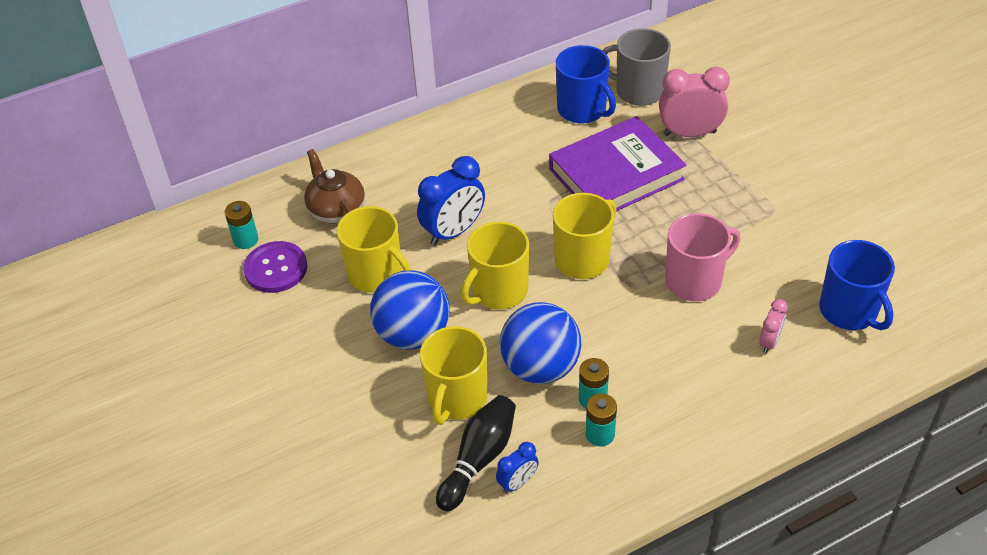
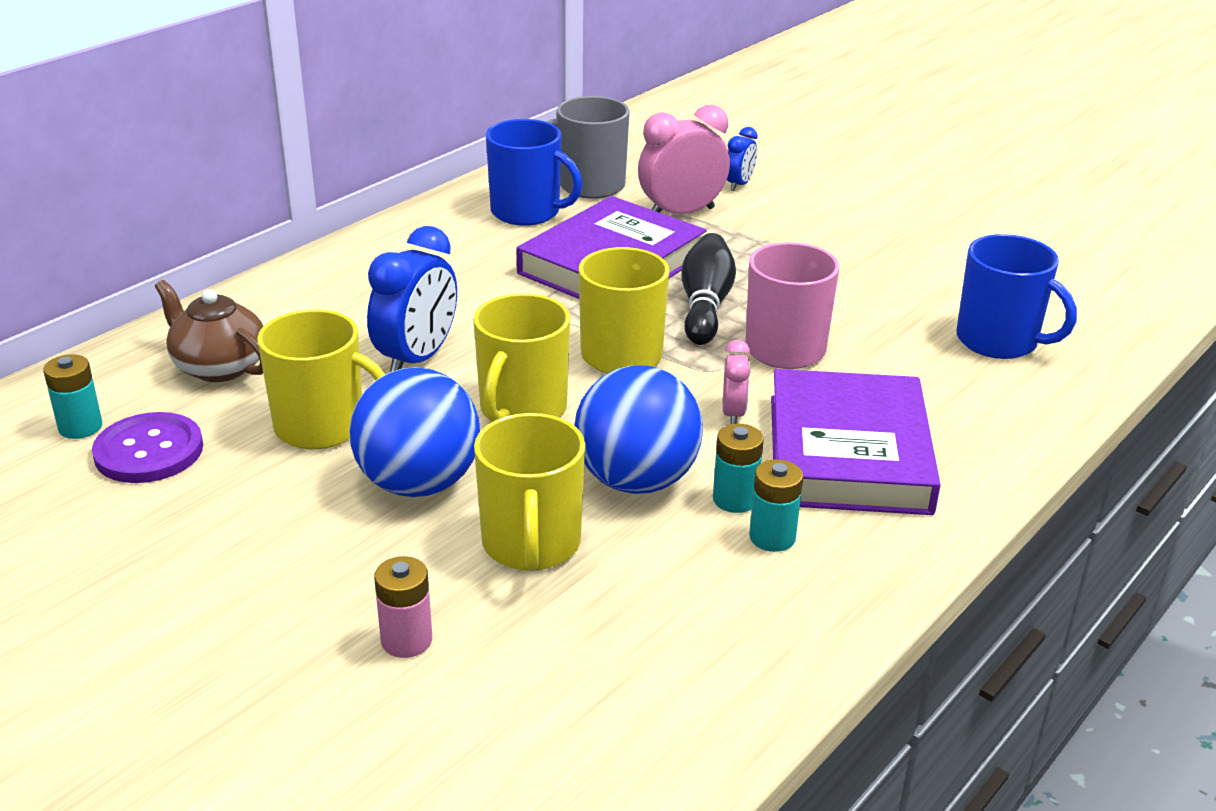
camera: 25 degrees left, 15 degrees down
black bowling pin [436,395,516,512] -> black bowling pin moved to [681,233,736,345]
blue clock [496,442,539,493] -> blue clock moved to [727,127,758,191]
pink clock [759,299,788,354] -> pink clock moved to [723,340,750,424]
none -> pink battery [374,556,432,658]
none -> purple book [771,369,941,515]

